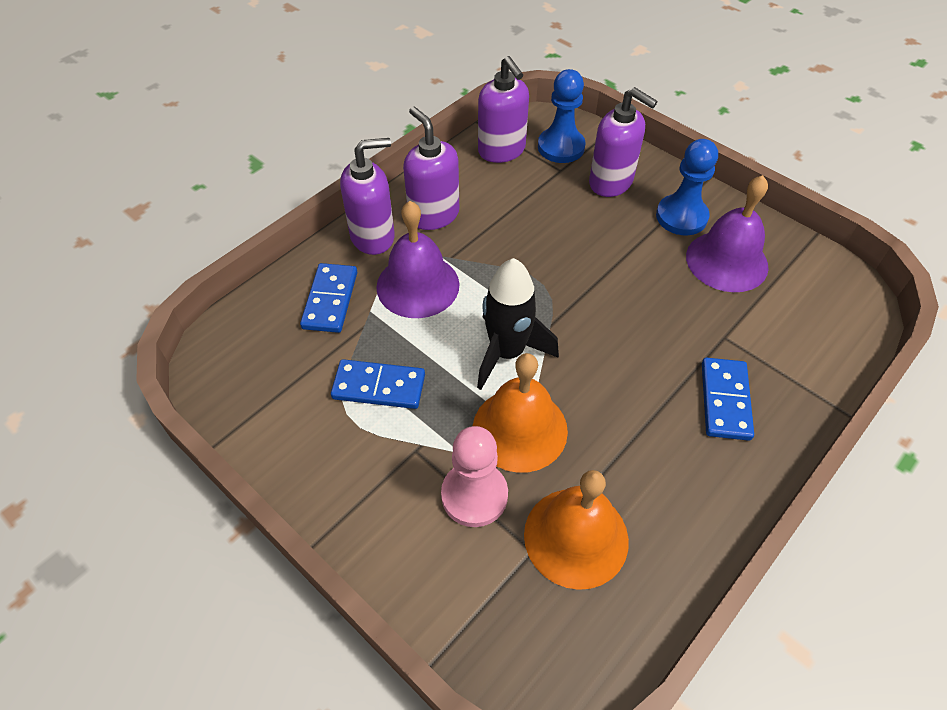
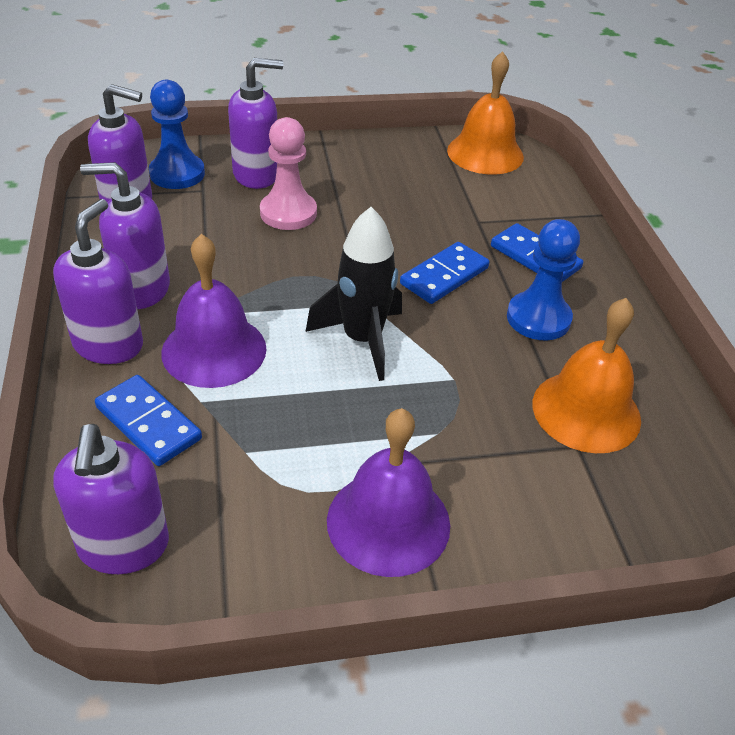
camera: 55 degrees left, 10 degrees down
blue domino [331,359,425,409] -> blue domino moved to [400,242,490,304]
pink pawn [441,426,508,527] -> pink pawn moved to [260,117,317,230]
orange bell [473,353,568,473] -> orange bell moved to [447,51,524,175]
blue pawn [656,139,718,235] -> blue pawn moved to [507,219,580,340]
purple bell [686,175,769,292] -> purple bell moved to [327,408,450,577]
none -> purple soap dispenser [53,424,169,574]

